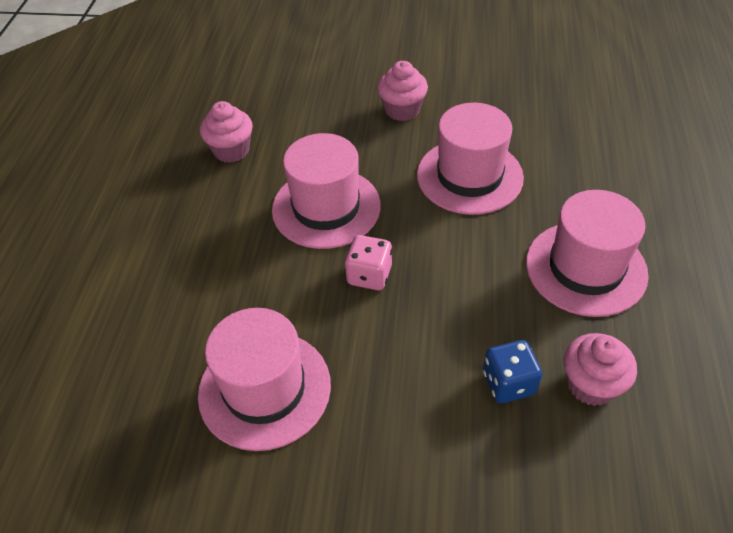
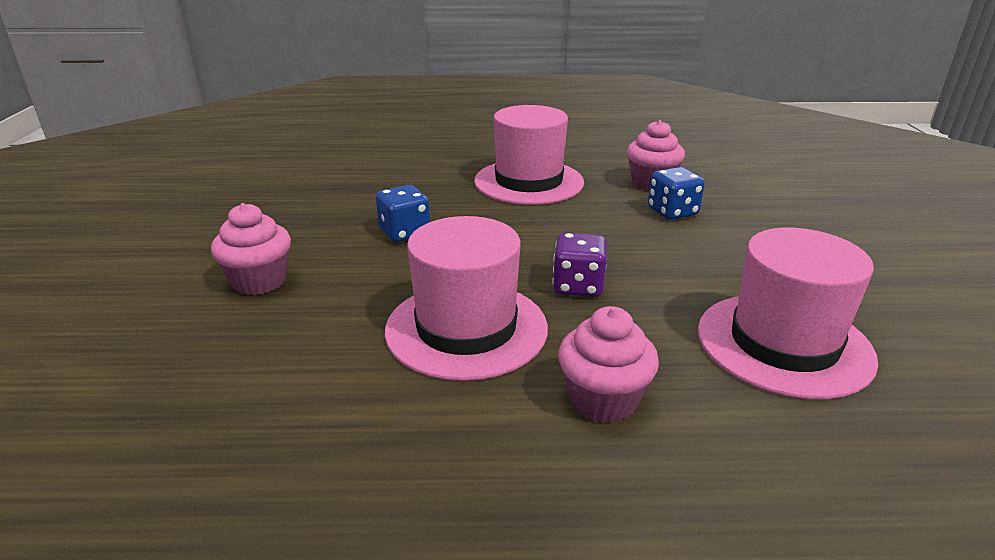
camera: 100 degrees left, 20 degrees down
pink cupcake [200,101,253,163] -> pink cupcake moved to [558,306,659,423]
pink dice [345,235,392,290] -> purple dice [552,233,607,297]
pink hat [417,103,524,215] -> blue dice [376,185,430,242]

